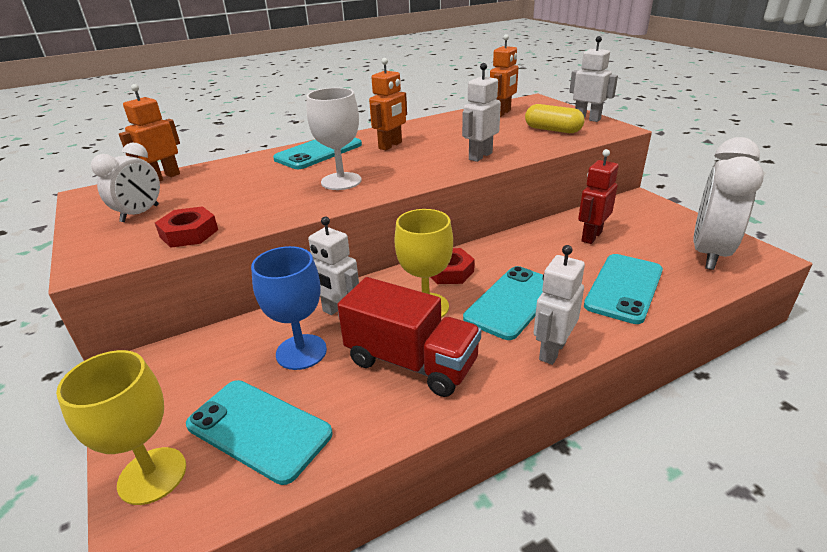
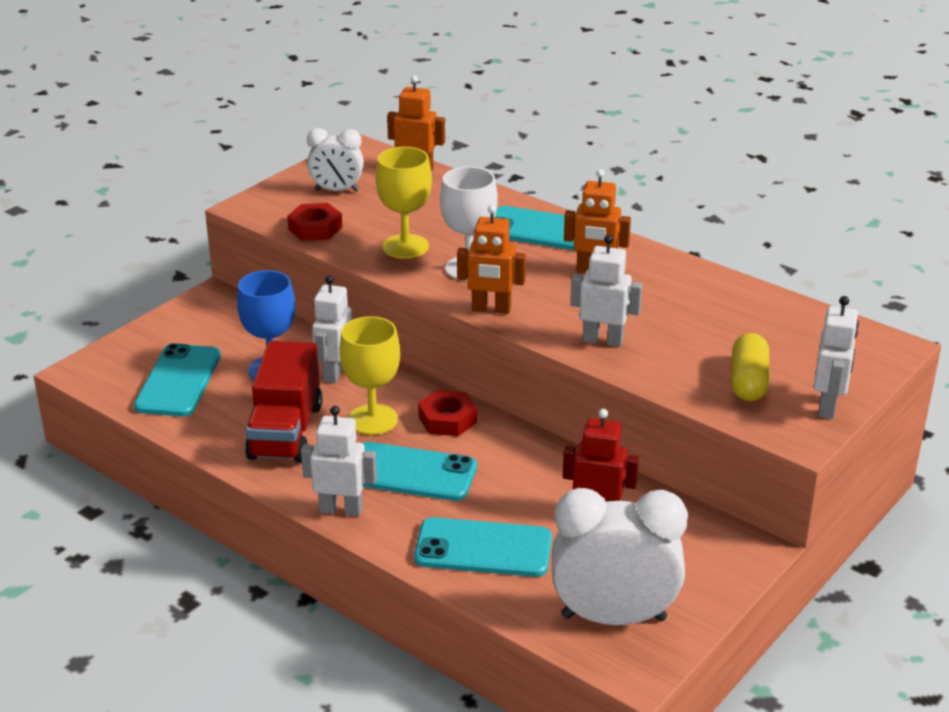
camera: 65 degrees right, 0 degrees up
yellow goblet [56,350,186,505] -> yellow goblet moved to [375,147,432,259]
orange robot [490,34,519,117] -> orange robot moved to [457,205,526,314]

